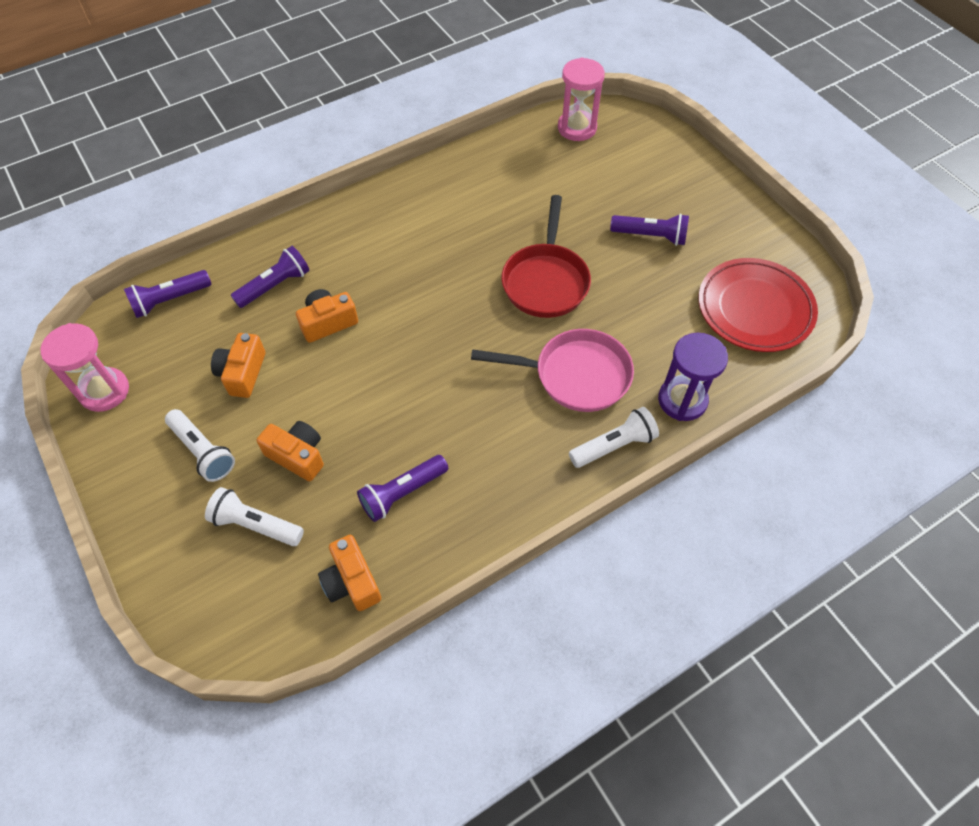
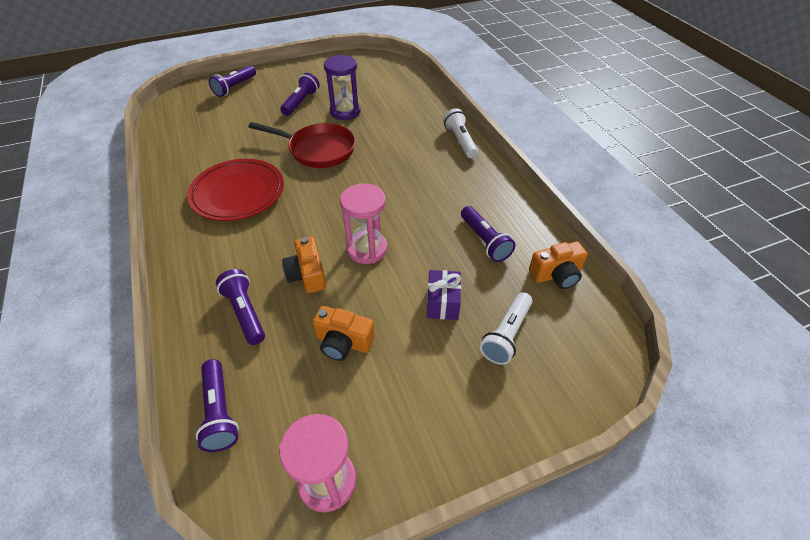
camera: 80 degrees left, 10 degrees down
white flashlight [165,409,235,482] -> none
orange camera [256,421,324,481] -> purple gift [427,270,461,320]
pink pan [471,329,634,412] -> none
pink hourglass [558,57,605,141] -> pink hourglass moved to [340,184,387,264]
purple hourglass [658,333,728,421] -> purple hourglass moved to [324,55,361,120]
red plate [698,258,818,352] -> red plate moved to [187,159,284,221]
none -> purple flashlight [209,65,256,97]

